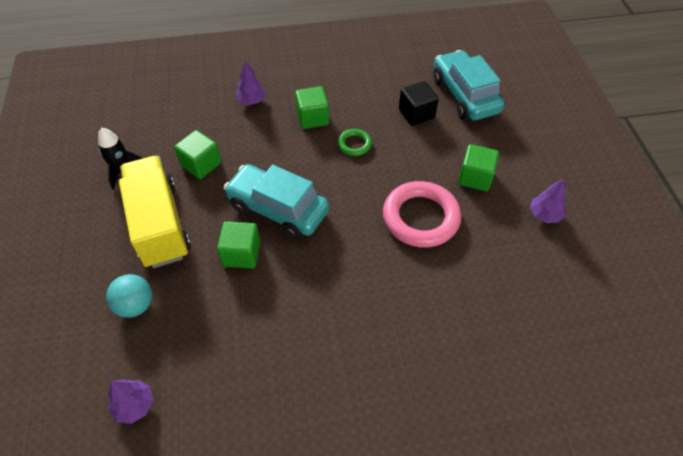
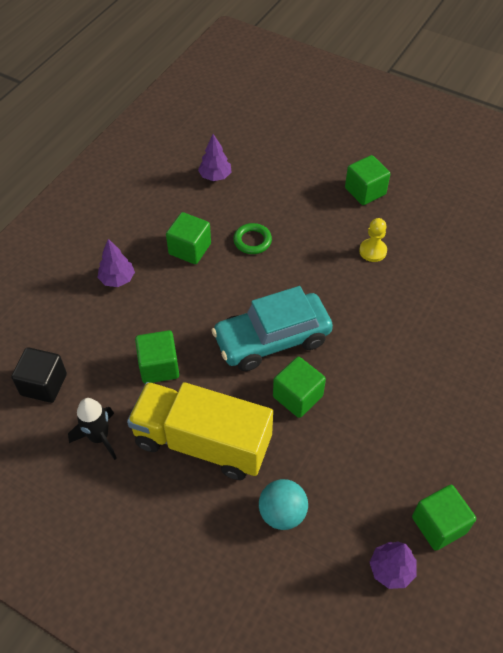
camera: 50 degrees left, 0 degrees up
pink ring [383,181,461,248] -> yellow pawn [359,218,387,262]
black cube [399,81,439,126] -> black cube moved to [11,347,67,403]
turquoise car [433,50,504,120] -> none
purple tree [530,178,566,223] -> purple tree moved to [198,134,231,181]
none -> green cube [412,485,476,551]

